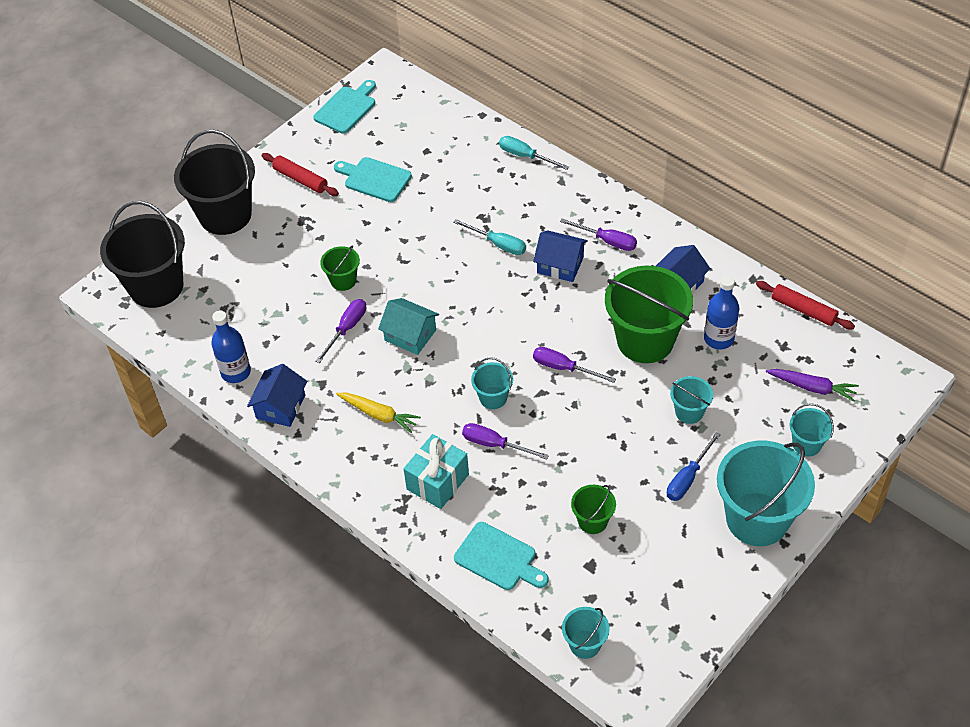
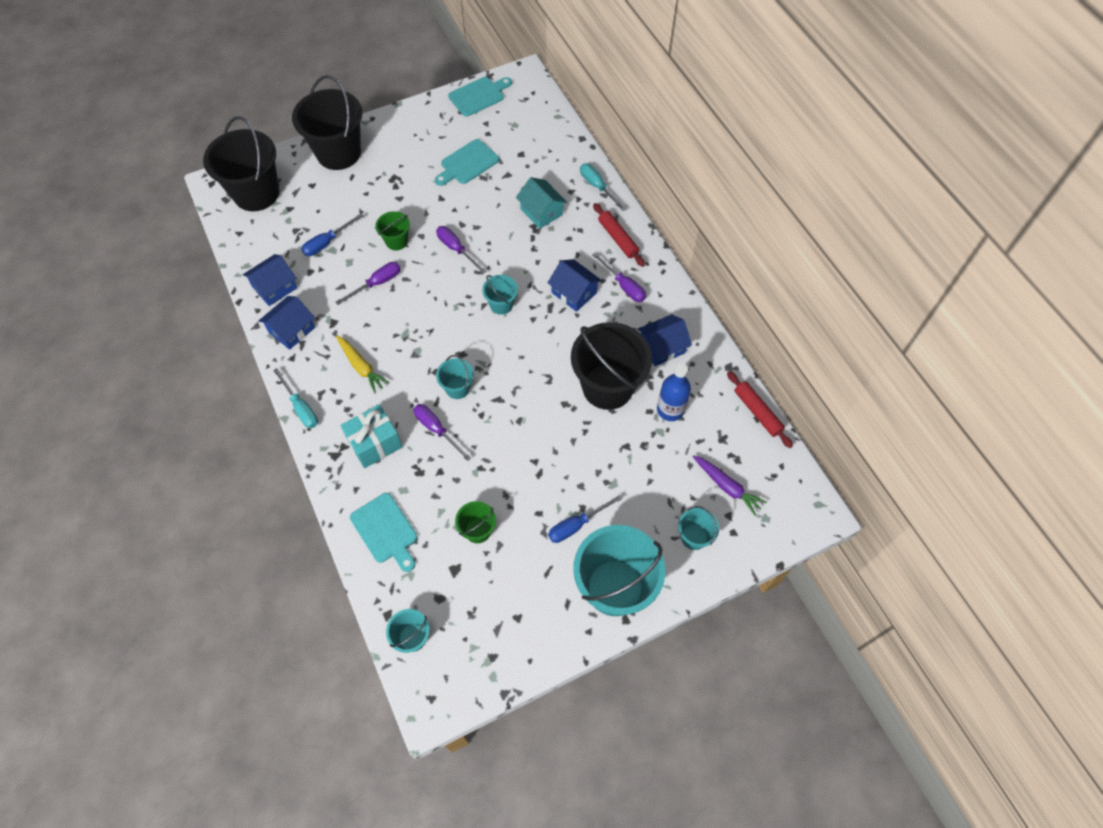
camera: 20 degrees right, 10 degrees up
blue bottle [211,311,251,383] -> blue house [243,254,297,306]
red rolling pin [262,153,339,196] -> red rolling pin moved to [593,203,645,267]
turquoise cutting board [334,157,412,202] -> turquoise cutting board turned 90 degrees counterclockwise [435,139,499,186]
turquoise house [378,298,439,355] -> turquoise house moved to [516,177,567,229]
turquoise screwdriver [453,219,526,255] -> turquoise screwdriver moved to [273,368,318,428]
purple screwdriver [533,347,616,383] -> purple screwdriver moved to [436,226,486,274]
green bucket [605,266,693,363] -> black bucket [571,322,652,410]
turquoise bucket [670,376,713,424] -> turquoise bucket moved to [482,275,518,315]
none -> blue screwdriver [301,213,363,256]

